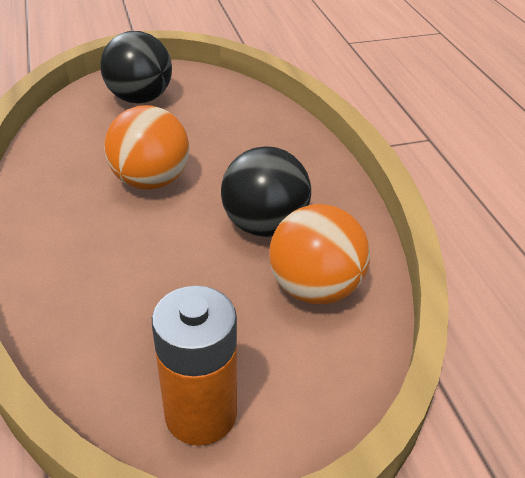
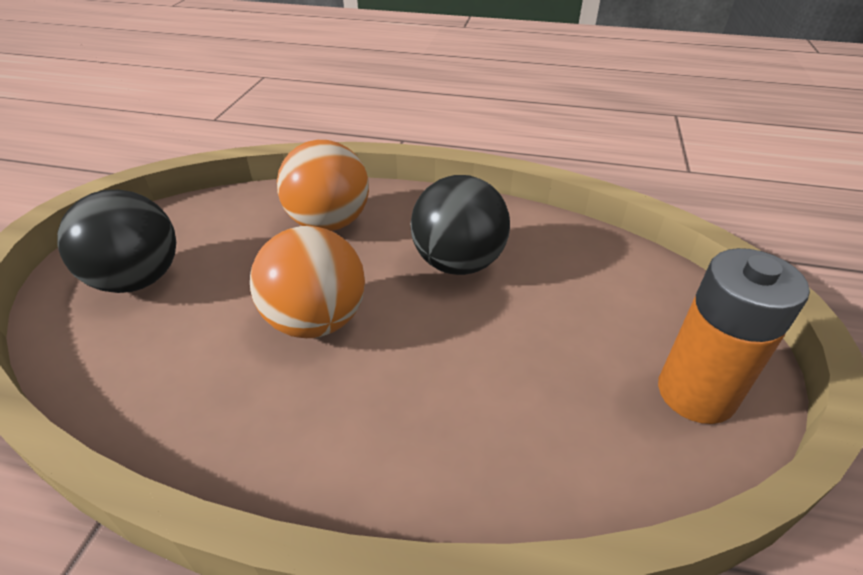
camera: 60 degrees left, 0 degrees up
orange ball [269,204,370,305] -> orange ball moved to [277,140,369,231]

